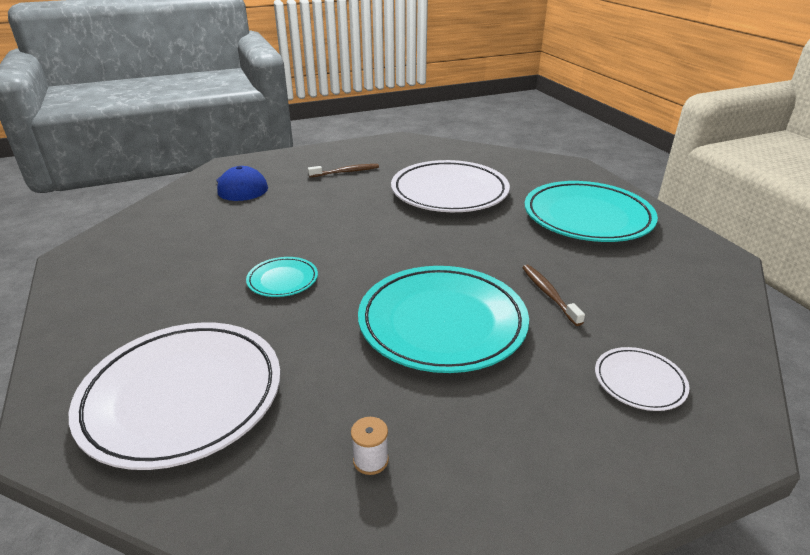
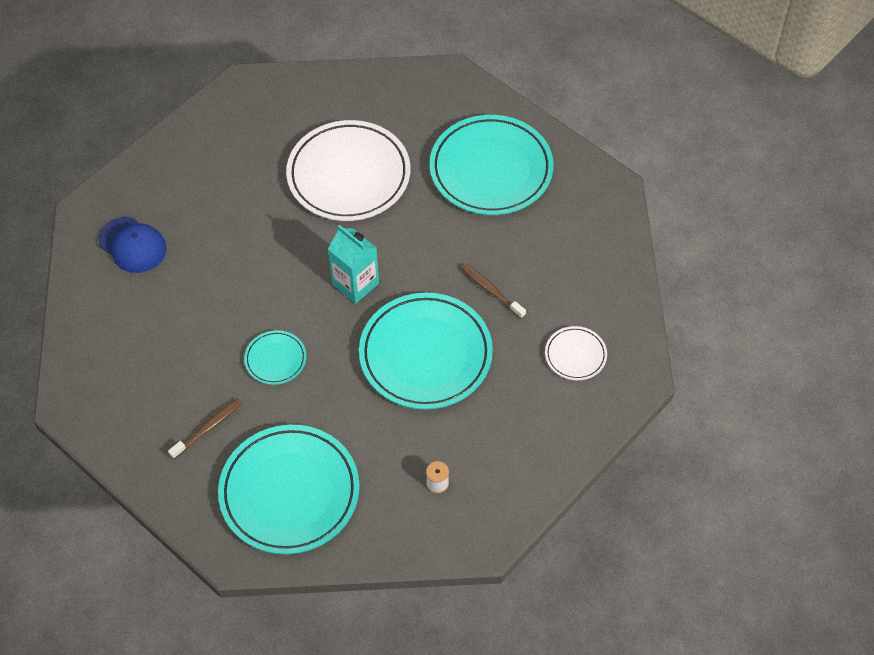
camera: 25 degrees left, 25 degrees up
white plate [69,322,281,470] -> turquoise plate [218,425,360,554]
brown toothbrush [308,164,379,177] -> brown toothbrush moved to [168,398,242,459]
none -> turquoise carton [328,225,379,304]

